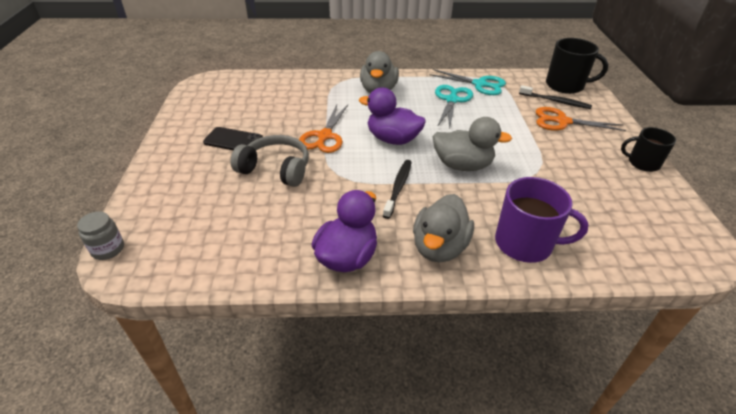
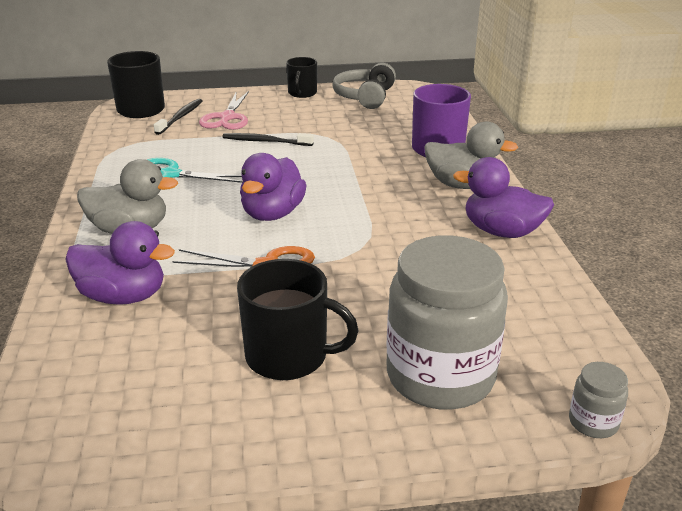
camera: 95 degrees left, 10 degrees down
black phone [203,127,263,150] -> black mug [237,259,359,380]
grey headphones [231,135,309,187] -> grey headphones moved to [332,63,396,109]
black toothbrush [383,160,412,219] -> black toothbrush moved to [223,133,314,146]
turquoise scissors [429,69,506,95] -> none
grey duck [433,117,512,171] -> none
orange scissors [536,107,626,131] -> pink scissors [199,91,249,130]
none -> purple duck [65,221,175,305]
none -> grey jar [386,235,508,410]

